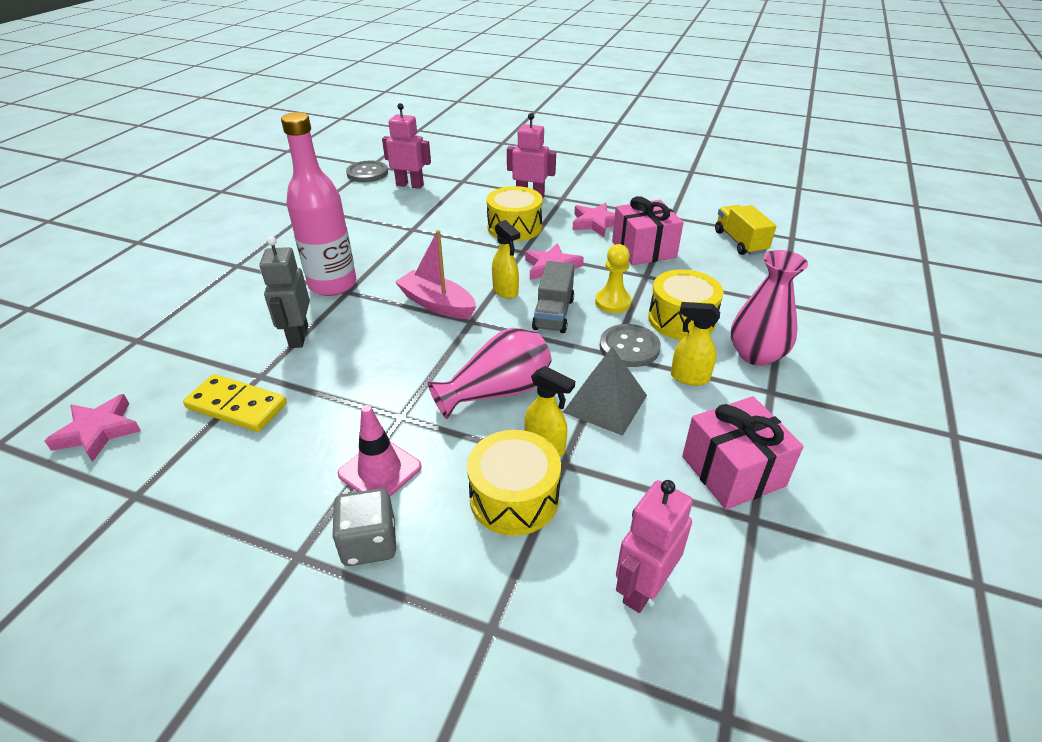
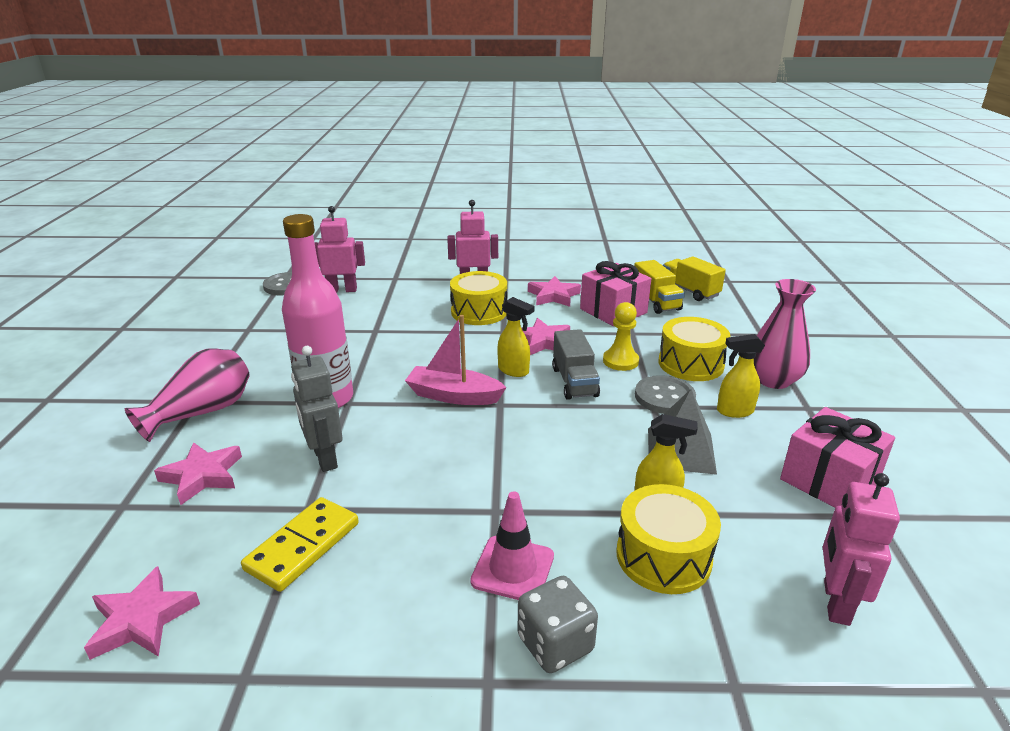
camera: 20 degrees left, 10 degrees down
yellow domino [183,374,287,432] -> yellow domino turned 60 degrees counterclockwise [241,497,359,592]
pink vase [428,328,552,419] -> pink vase moved to [125,348,250,442]
none -> pink star [154,442,242,505]
none -> yellow truck [634,260,685,314]

